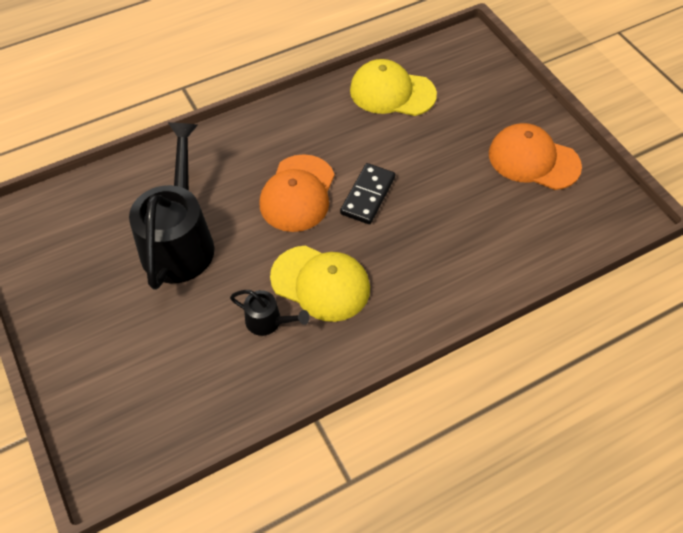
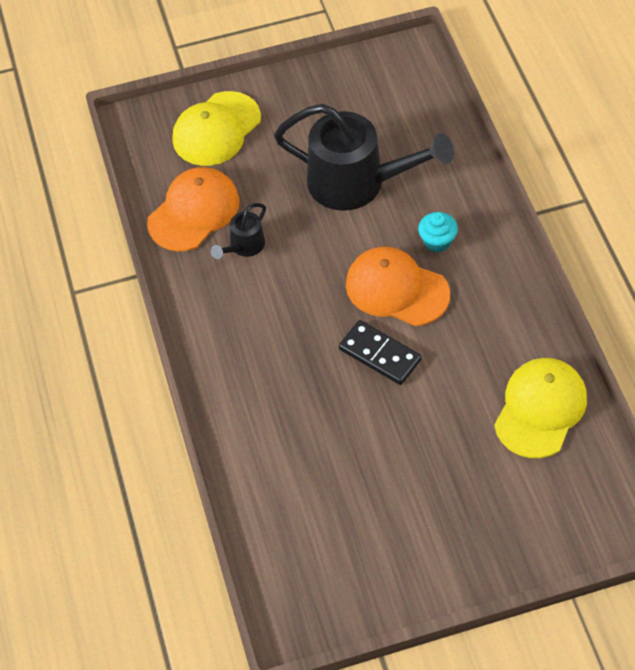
camera: 105 degrees right, 0 degrees up
yellow cap [270,245,370,322] -> yellow cap moved to [172,91,261,166]
orange cap [489,123,582,190] -> orange cap moved to [147,167,239,251]
none -> turquoise cupcake [418,212,458,253]

